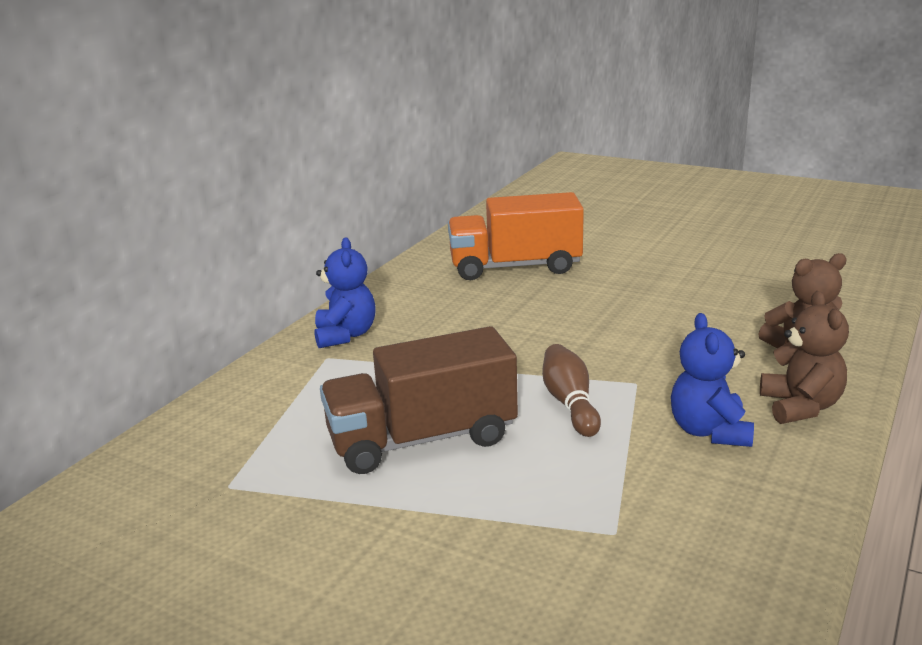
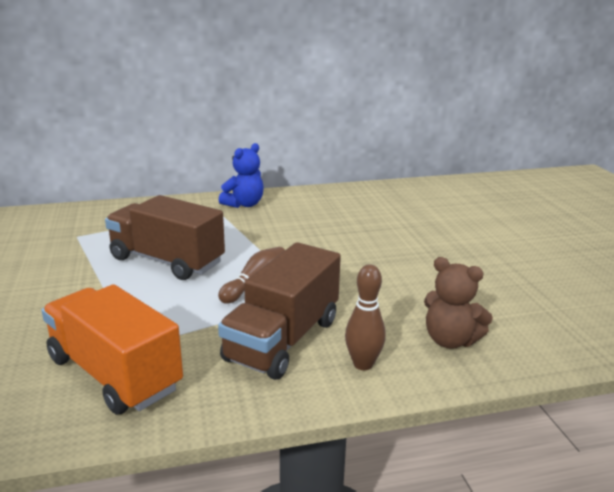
camera: 45 degrees right, 0 degrees up
orange truck [448,192,584,280] -> orange truck moved to [42,284,183,415]
blue teddy bear [671,313,754,447] -> brown truck [218,242,341,380]
brown teddy bear [760,291,849,424] -> brown bowling pin [345,264,386,370]

